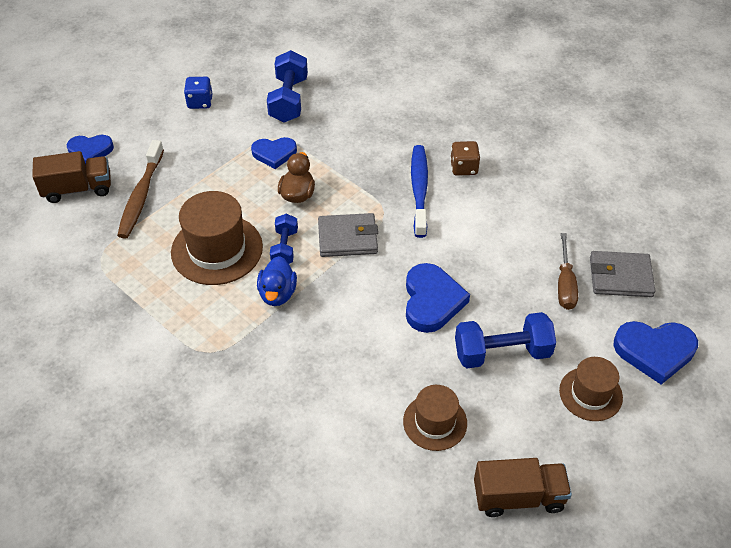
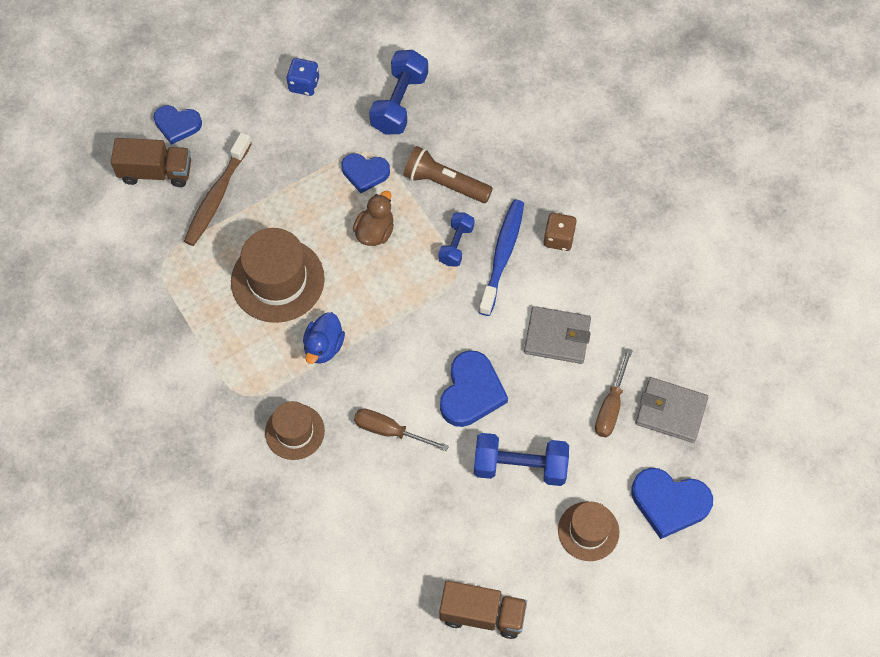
camera: 15 degrees right, 15 degrees up
blue dumbbell [270,214,298,264] -> blue dumbbell moved to [438,212,475,267]
grey wallet [318,213,378,257] -> grey wallet moved to [524,306,591,364]
brown hat [403,385,467,451] -> brown hat moved to [265,401,325,460]
none -> brown screwdriver [354,408,449,451]
none -> brown flashlight [403,146,493,203]

